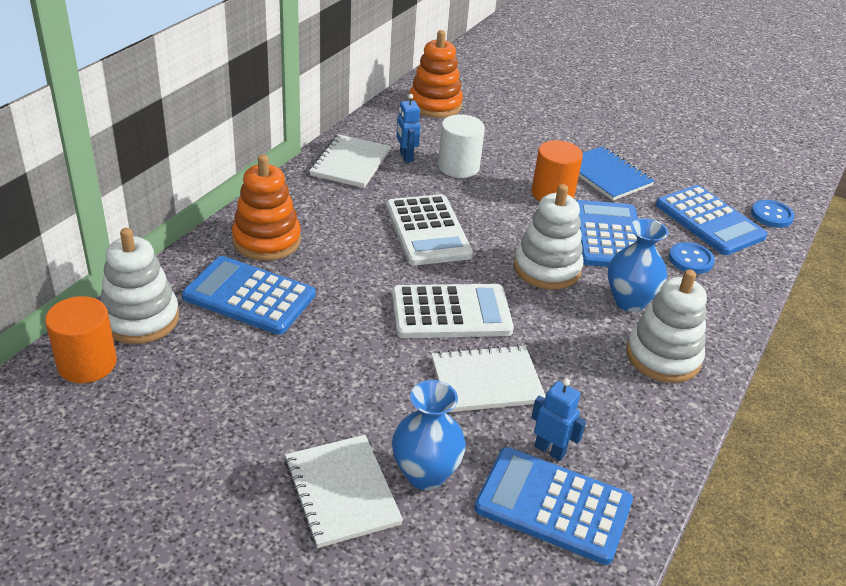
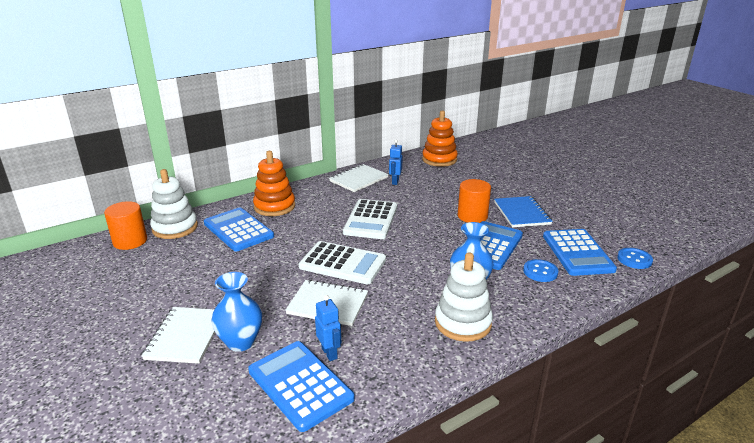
camera: 30 degrees right, 10 degrees down
white cylinder [438,114,485,178] -> none
white stacking toy [514,184,583,290] -> none

